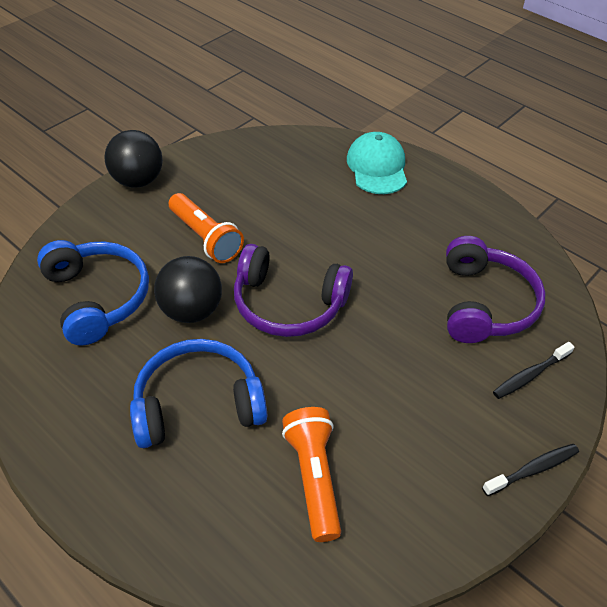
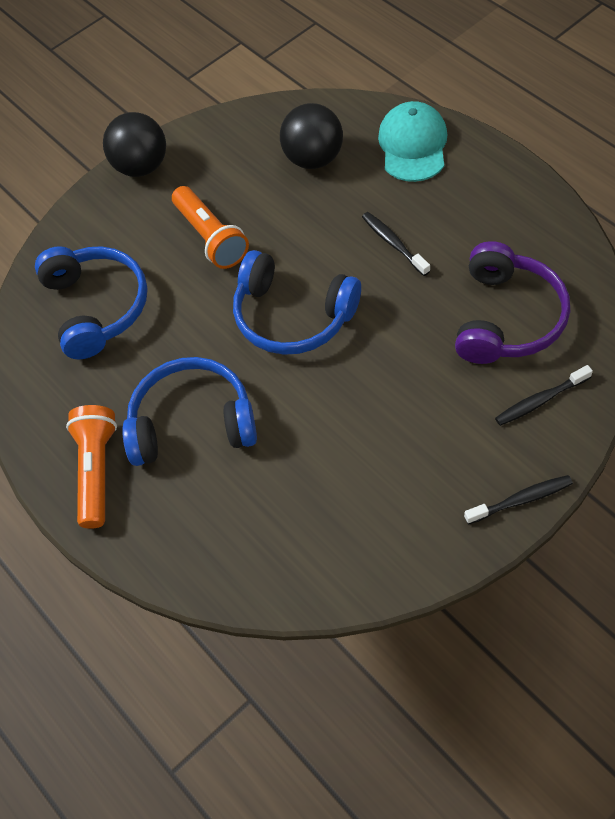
camera: 15 degrees right, 10 degrees up
black ball [154,256,222,323] -> black ball moved to [280,103,343,169]
purple headphones [234,244,353,337] -> blue headphones [233,250,361,355]
orange flashlight [282,407,341,542] -> orange flashlight moved to [66,405,117,529]
none -> black toothbrush [362,212,430,276]

